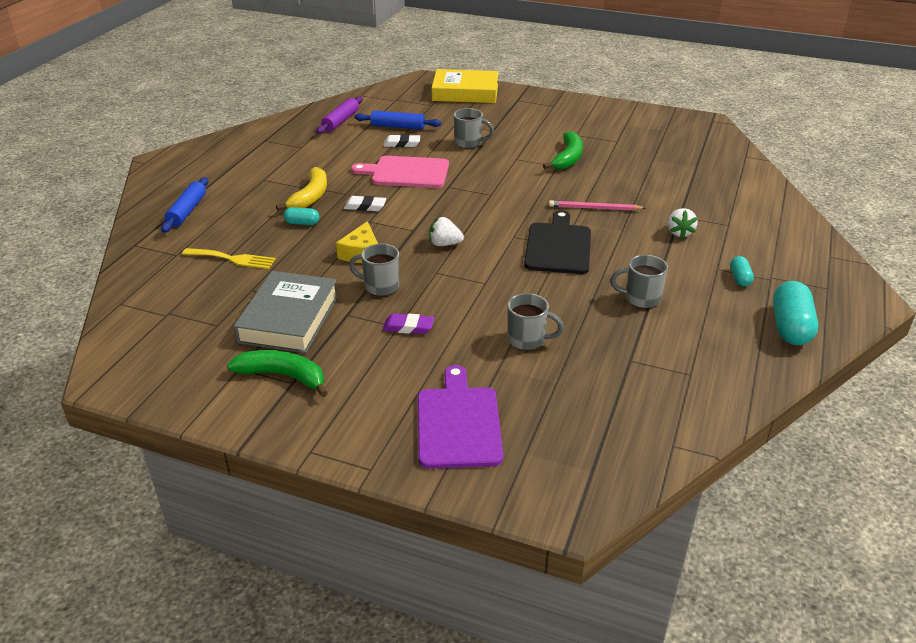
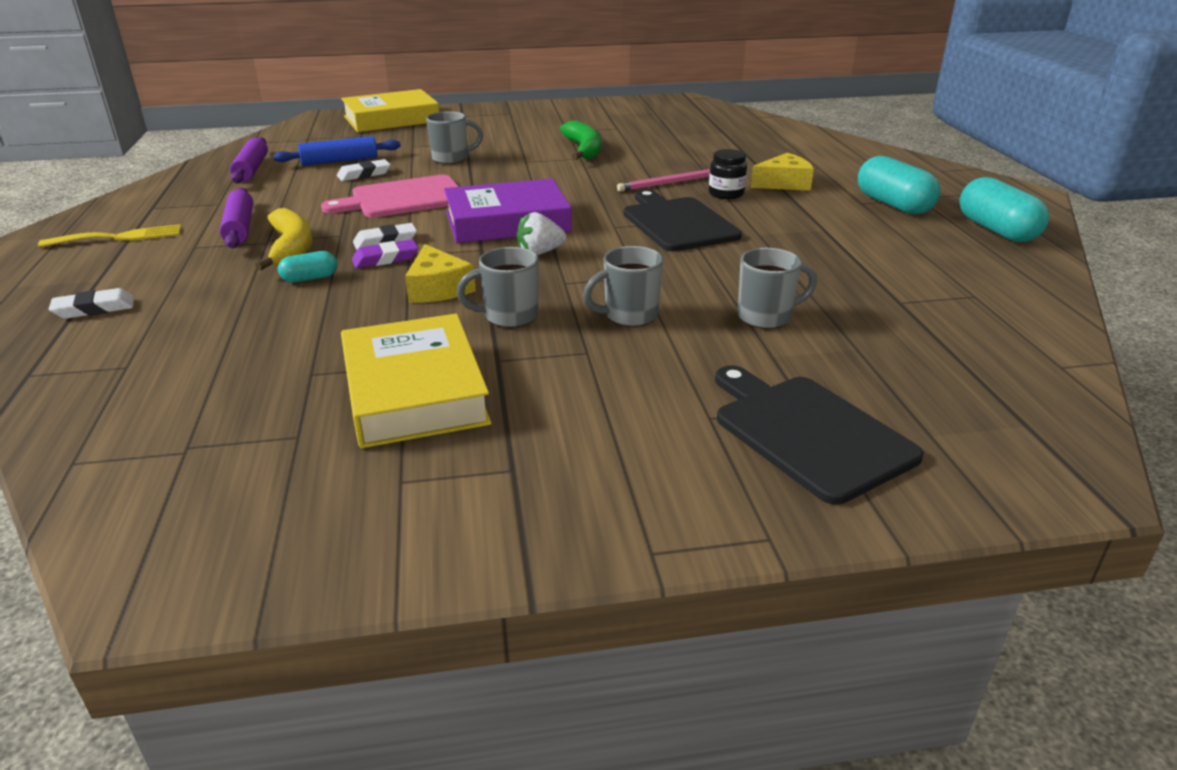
camera: 30 degrees left, 5 degrees down
blue rolling pin [161,177,209,233] -> white eraser [49,288,134,319]
yellow fork [182,248,276,269] -> yellow fork moved to [38,224,181,248]
green banana [227,350,327,397] -> none
grey book [233,271,339,353] -> yellow book [341,313,491,448]
purple eraser [383,313,434,334] -> purple eraser moved to [352,239,418,268]
purple cutting board [418,365,503,469] -> black cutting board [715,366,924,505]
grey mug [610,255,668,308] -> grey mug moved to [583,246,663,327]
white strawberry [668,208,698,238] -> yellow cheese [751,153,814,191]
turquoise capsule [730,256,754,286] -> turquoise capsule [858,156,940,214], size x1.92
none -> purple rolling pin [220,188,253,248]
none -> purple book [444,179,572,243]
none -> black jar [709,149,747,199]

